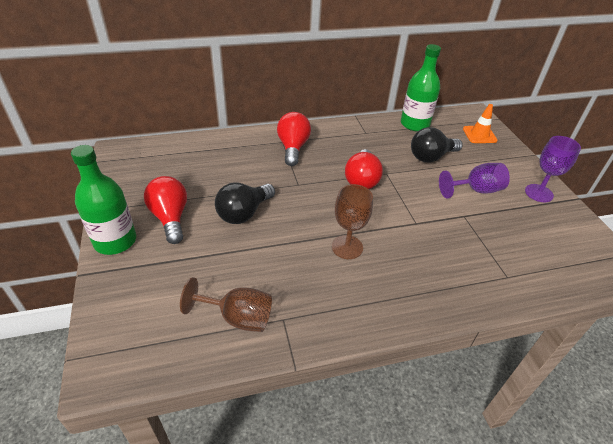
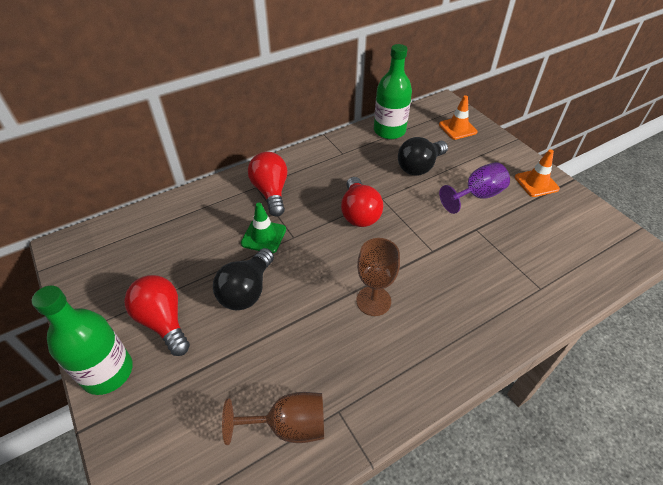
camera: 15 degrees left, 5 degrees up
purple goblet [525,136,581,202] -> orange traffic cone [515,149,560,197]
none -> green traffic cone [241,203,286,253]

